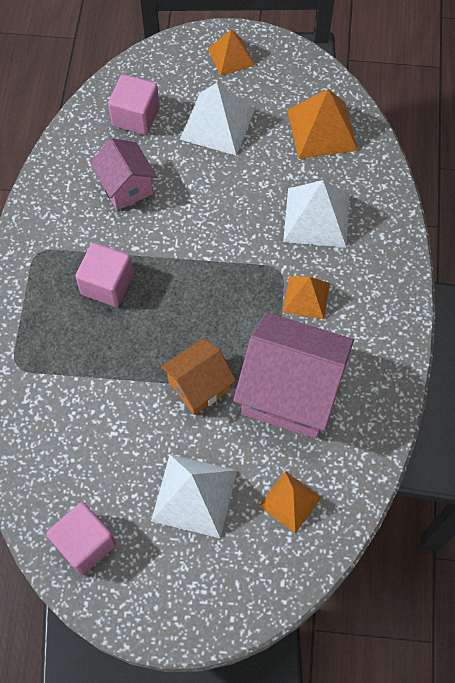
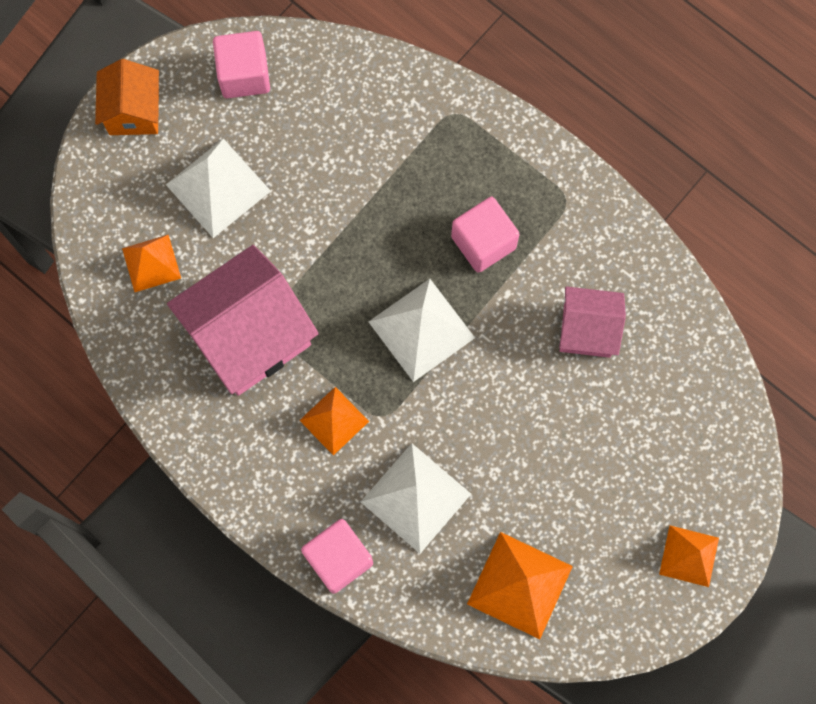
camera: 125 degrees right, 10 degrees up
pink cube [108,74,160,135] -> pink cube moved to [301,519,373,594]
orange house [161,339,236,415] -> orange house moved to [95,59,159,135]
white pyramid [180,82,255,156] -> white pyramid moved to [368,279,475,382]

